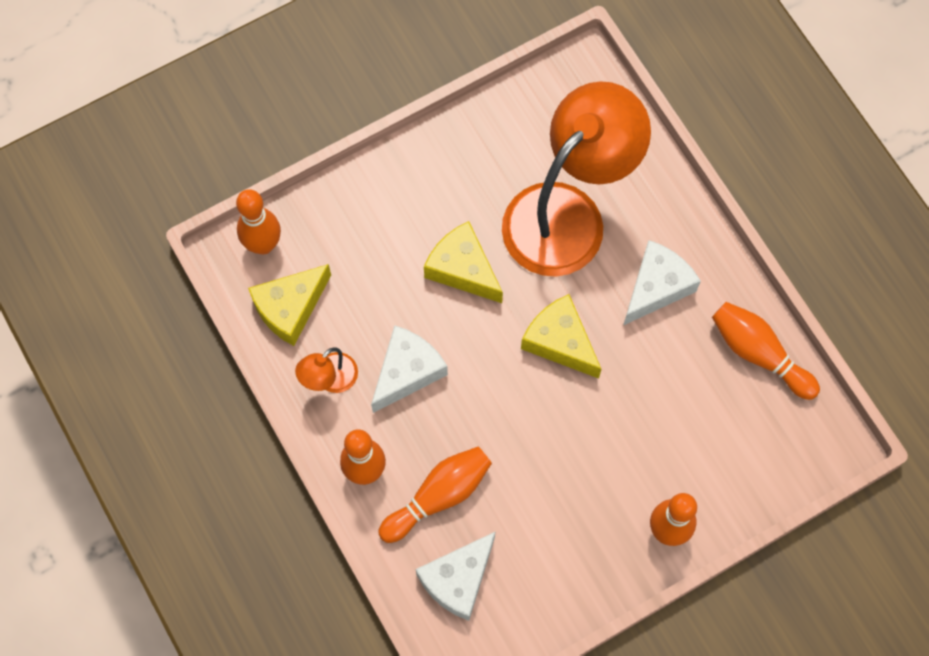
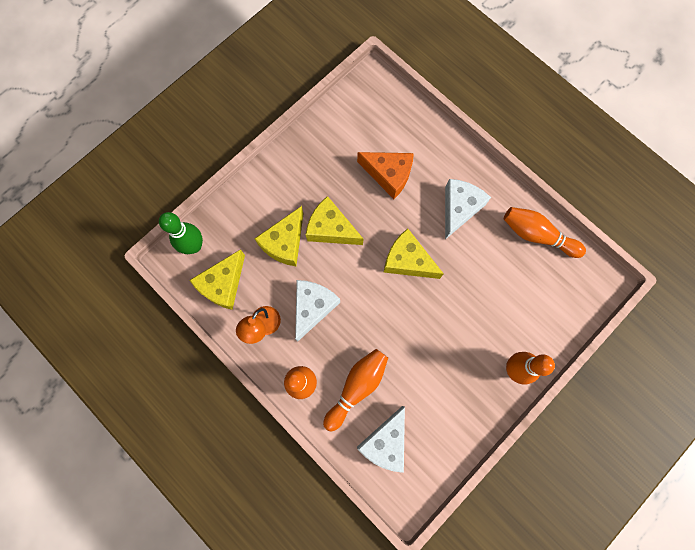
camera: 15 degrees left, 5 degrees up
orange bowling pin [236,189,281,254] -> green bowling pin [159,212,203,254]
orange lamp [502,81,651,277] -> orange cheese [357,152,414,199]
none -> yellow cheese [254,206,304,266]

